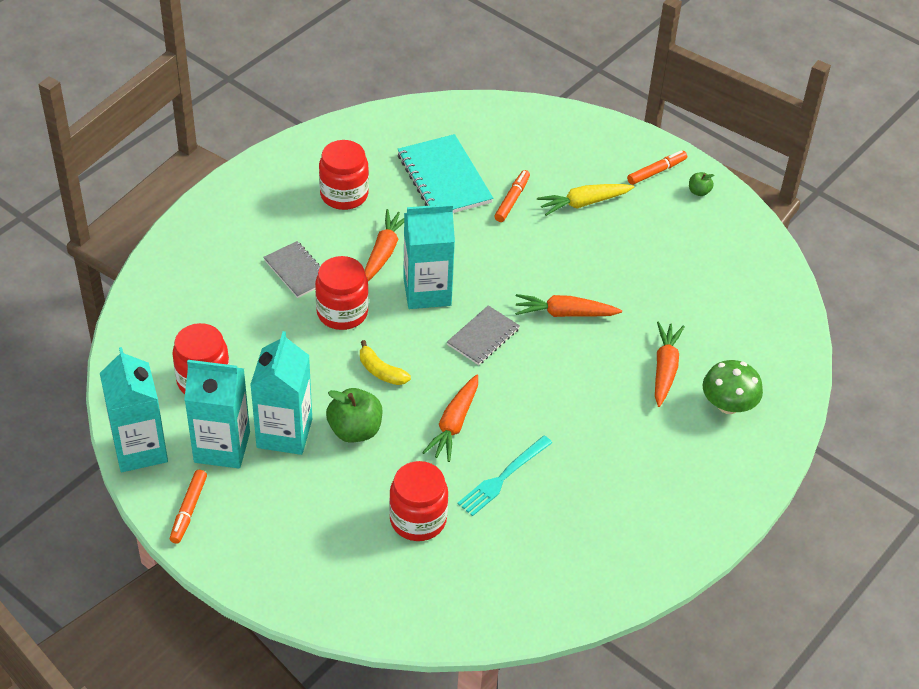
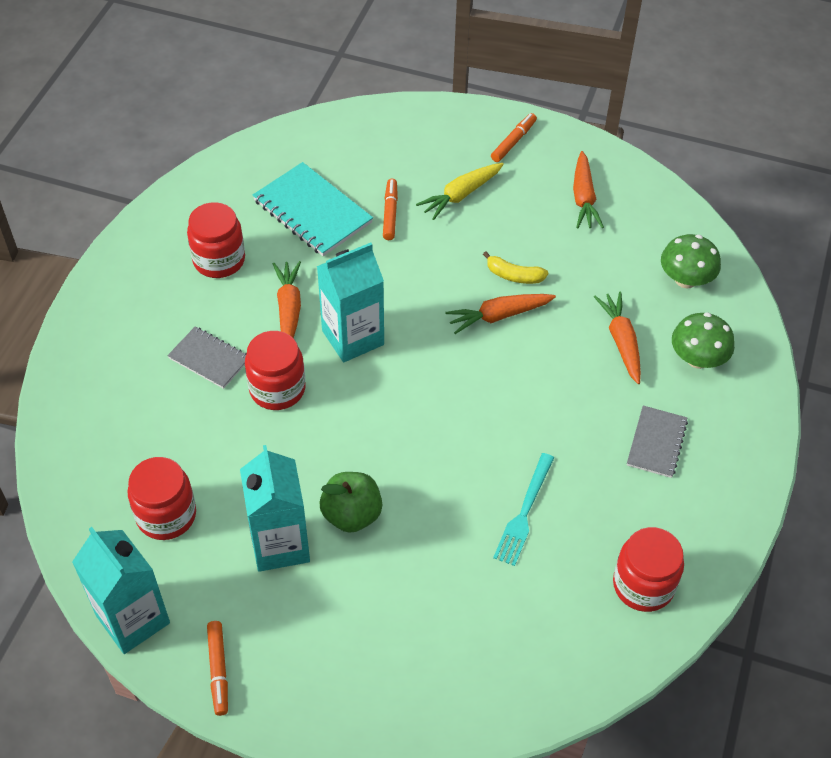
camera: 20 degrees left, 5 degrees up
turquoise carton [184,360,250,468] -> none
yellow banana [360,340,411,385] -> yellow banana moved to [483,252,548,284]
red jar [389,461,448,541] -> red jar moved to [613,527,684,612]
orange carrot [422,375,478,462] -> orange carrot moved to [573,151,604,228]
grey notebook [447,305,520,365] -> grey notebook moved to [627,406,688,478]
green apple [689,172,714,196] -> none
none -> green mushroom [661,234,721,288]

